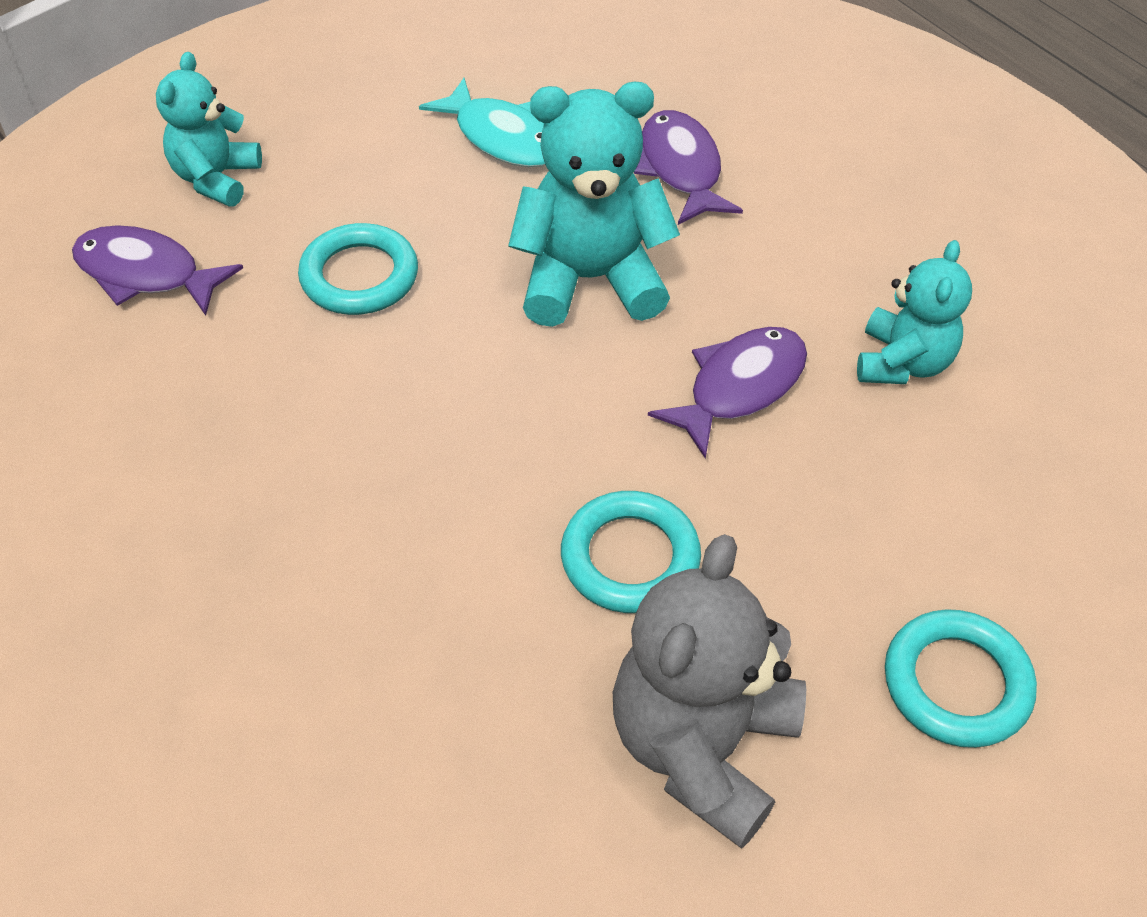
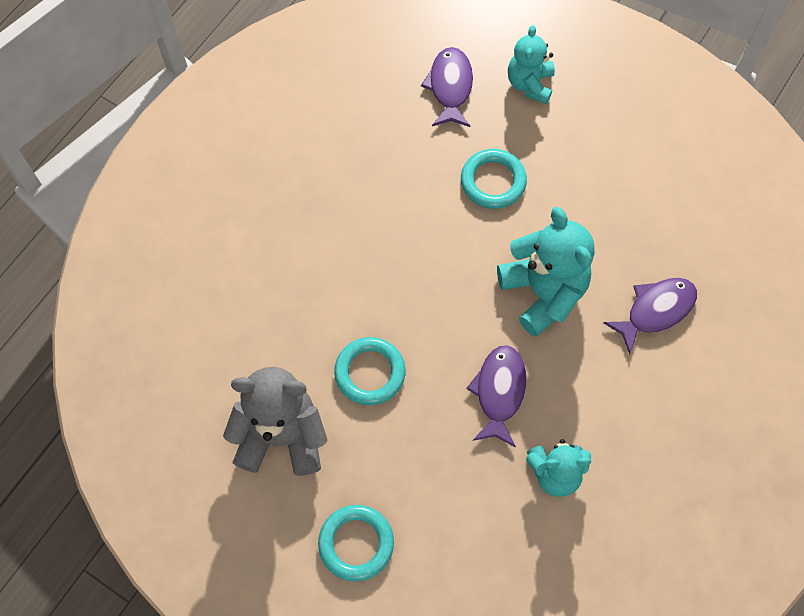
camera: 70 degrees right, 15 degrees up
turquoise teddy bear [156,52,262,207] -> turquoise teddy bear turned 75 degrees counterclockwise [508,25,555,104]
turquoise fish [419,78,545,167] -> none
purple fish [648,327,807,459] -> purple fish turned 105 degrees counterclockwise [466,345,526,447]

